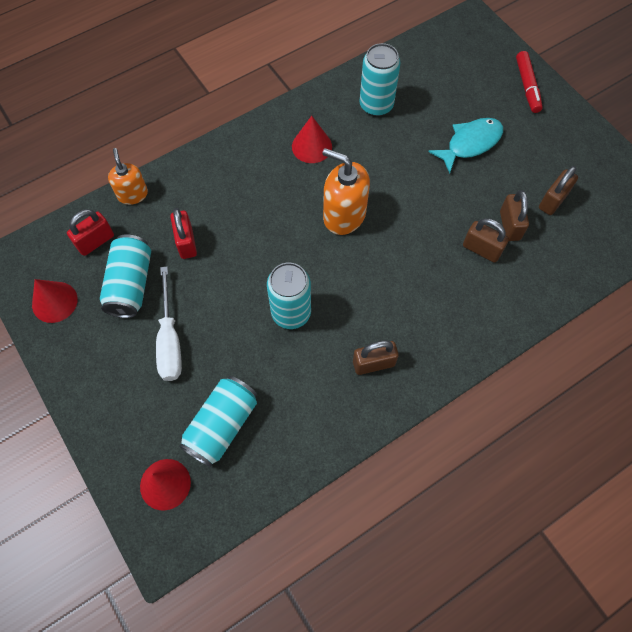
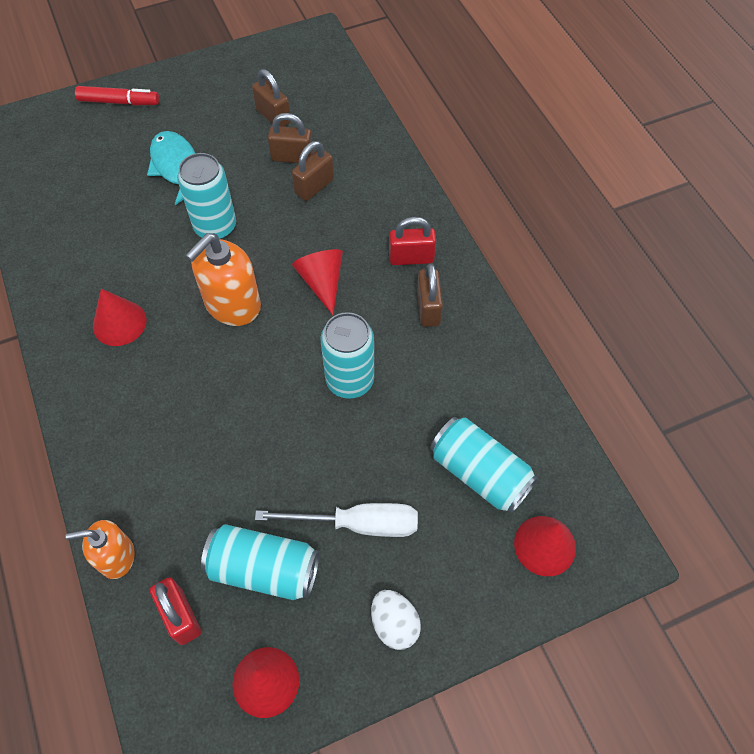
camera: 80 degrees left, 5 degrees down
red padlock [171,208,197,259] -> red padlock moved to [389,217,436,265]
turquoise can [360,43,401,116] -> turquoise can moved to [177,153,236,239]
none -> red cone [292,249,343,315]
none -> white egg [371,590,421,650]

